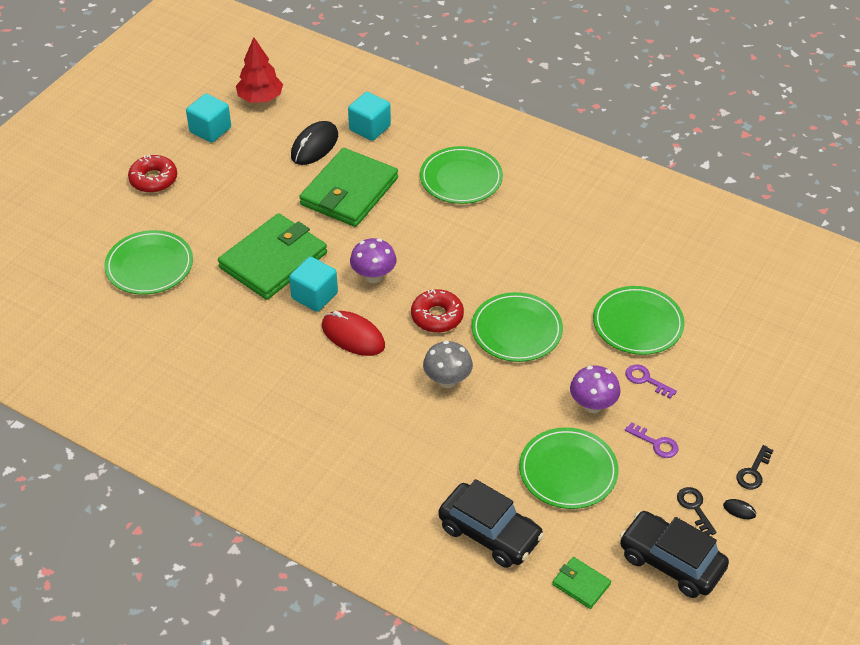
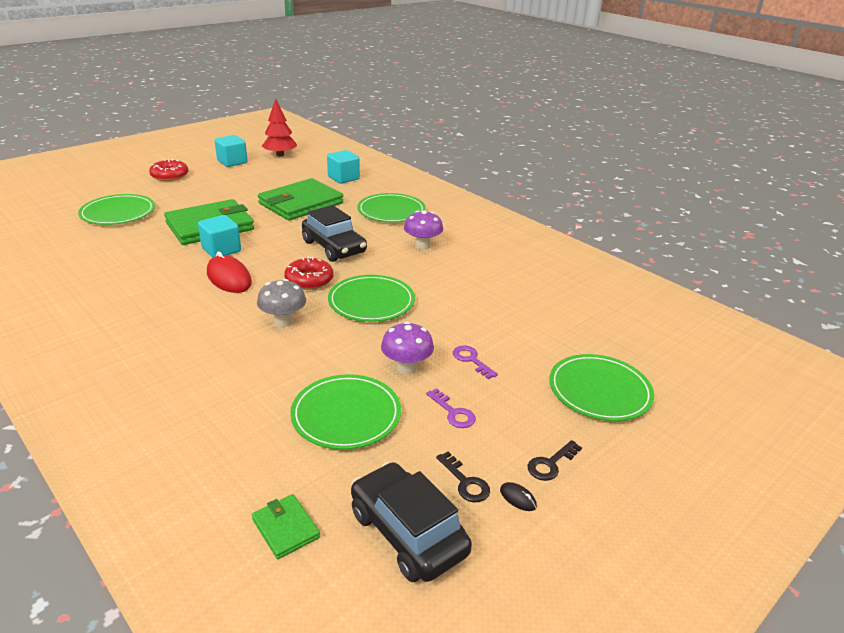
camera: 15 degrees right, 15 degrees down
black mouse [291,121,338,165] -> none
purple mushroom [350,238,397,283] -> purple mushroom moved to [404,210,443,250]
black car [438,479,544,568] -> black car moved to [302,205,367,262]
green plate [593,286,685,355] -> green plate moved to [549,354,654,421]
black key [677,487,716,535] -> black key turned 150 degrees clockwise [436,451,490,503]

